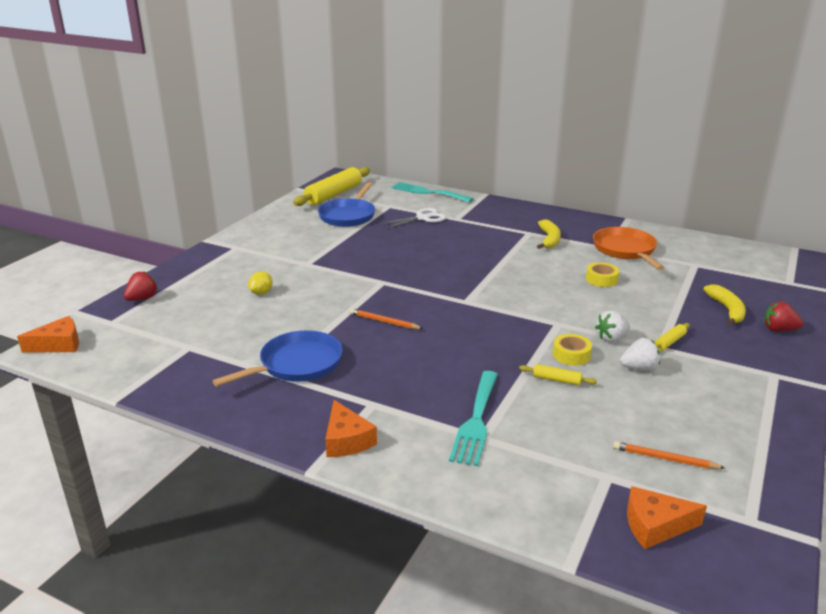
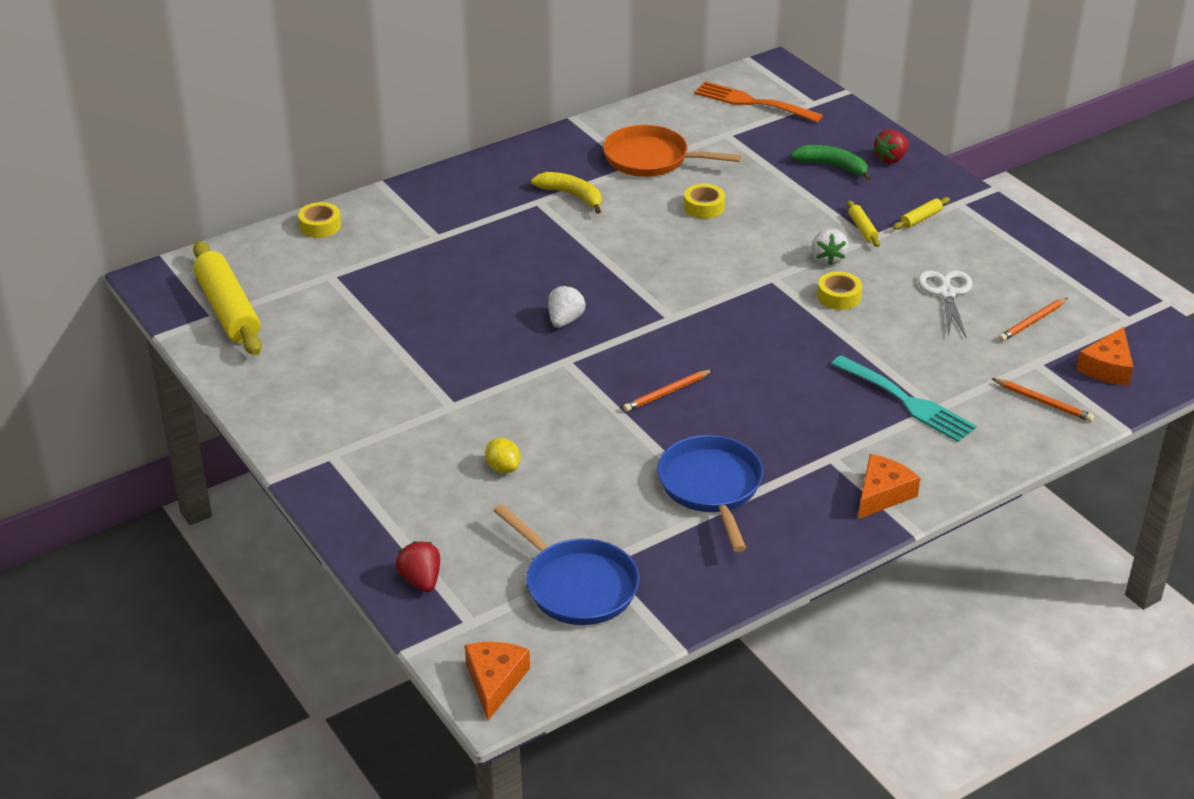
camera: 60 degrees left, 10 degrees up
blue pan [318,182,375,227] -> blue pan moved to [493,504,639,625]
orange cheese [325,400,377,457] -> orange cheese turned 60 degrees counterclockwise [858,454,920,519]
white scissors [379,208,446,229] -> white scissors moved to [918,271,972,339]
turquoise fork [392,182,473,203] -> yellow tape [298,202,341,238]
yellow rolling pin [519,364,597,386] -> yellow rolling pin moved to [893,197,950,230]
white strawberry [620,338,660,371] -> white strawberry moved to [548,285,586,328]
yellow banana [703,284,746,325] -> green banana [791,145,872,181]
none -> orange fork [695,81,823,123]
none -> orange pencil [991,378,1094,422]

